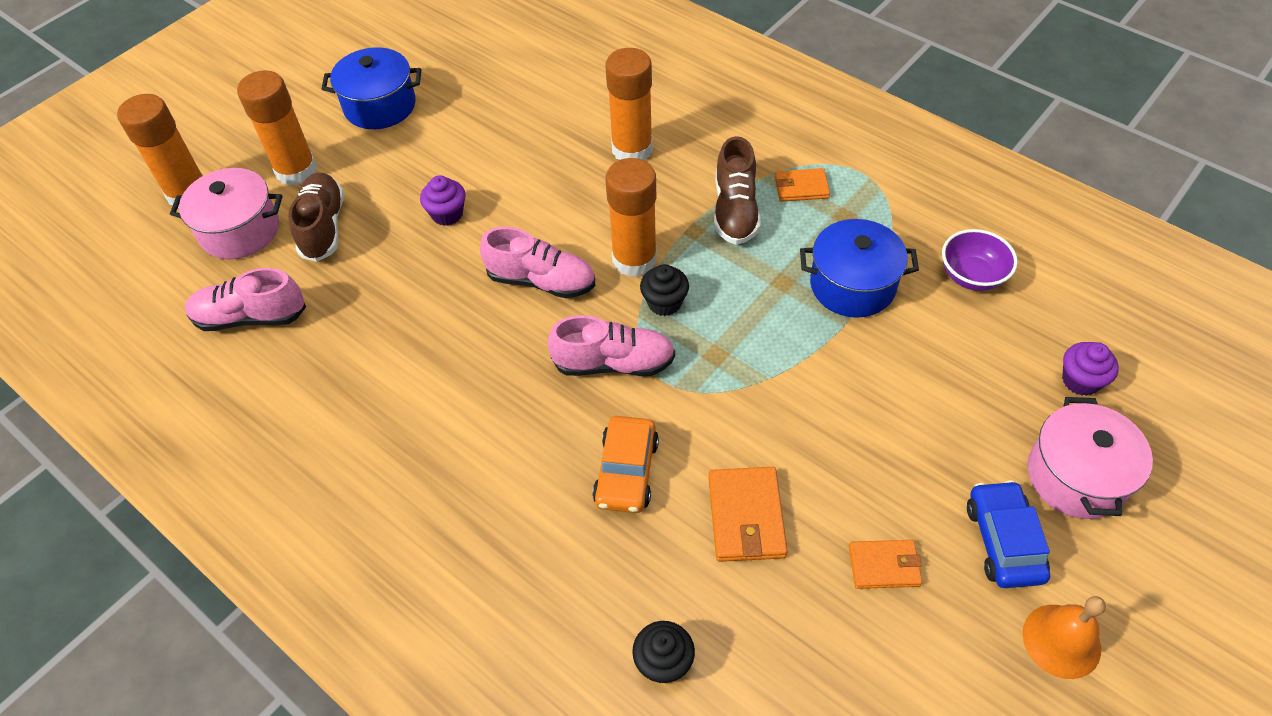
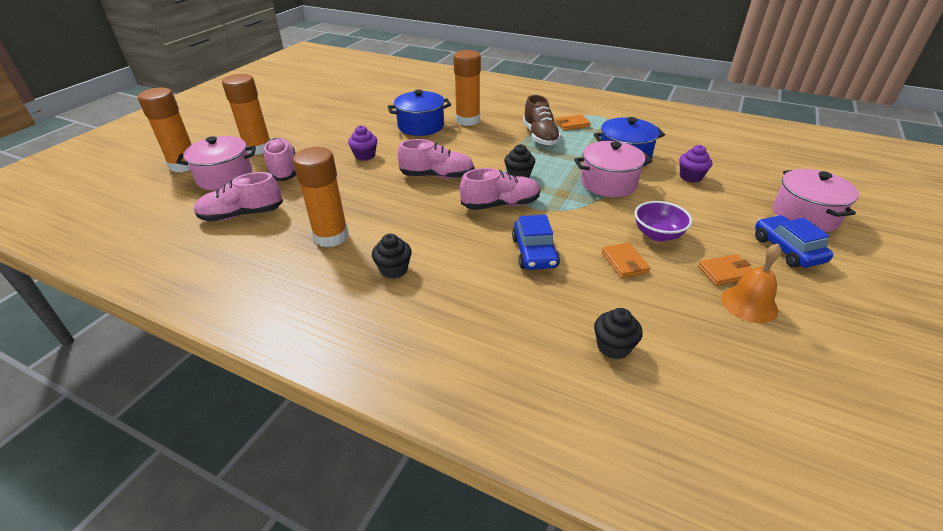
camera: 15 degrees left, 15 degrees down
brown shoe [288,172,344,262] -> pink shoe [264,138,296,181]
blue pot [322,47,421,129] -> blue pot moved to [388,90,451,136]
orange car [592,416,659,513] -> blue car [512,215,560,270]
orange glue stick [606,158,657,277] -> orange glue stick moved to [293,147,349,247]
orange wallet [708,467,788,562] -> orange wallet [601,242,650,278], size x0.66
purple bowl [942,229,1018,291] -> purple bowl moved to [635,201,692,241]
orange bell [1023,596,1106,679] -> orange bell moved to [721,244,782,323]
purple cupcake [1062,342,1119,396] -> purple cupcake moved to [679,145,712,182]
none -> black cupcake [372,234,412,279]
none -> pink pot [574,141,652,197]

